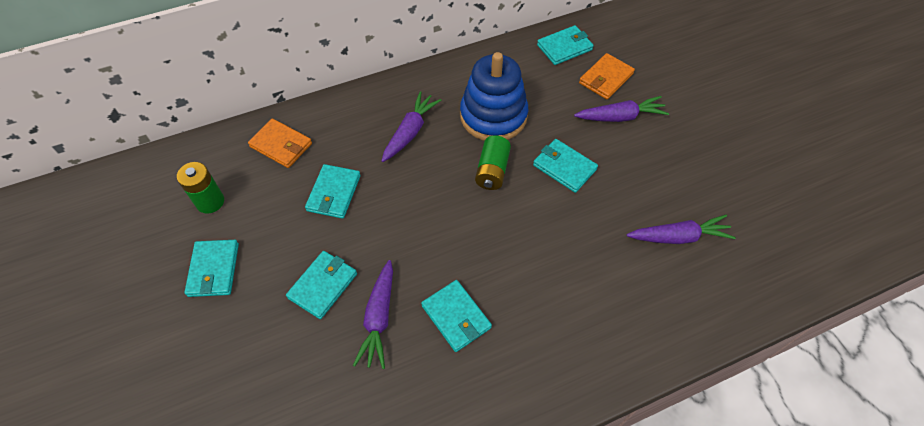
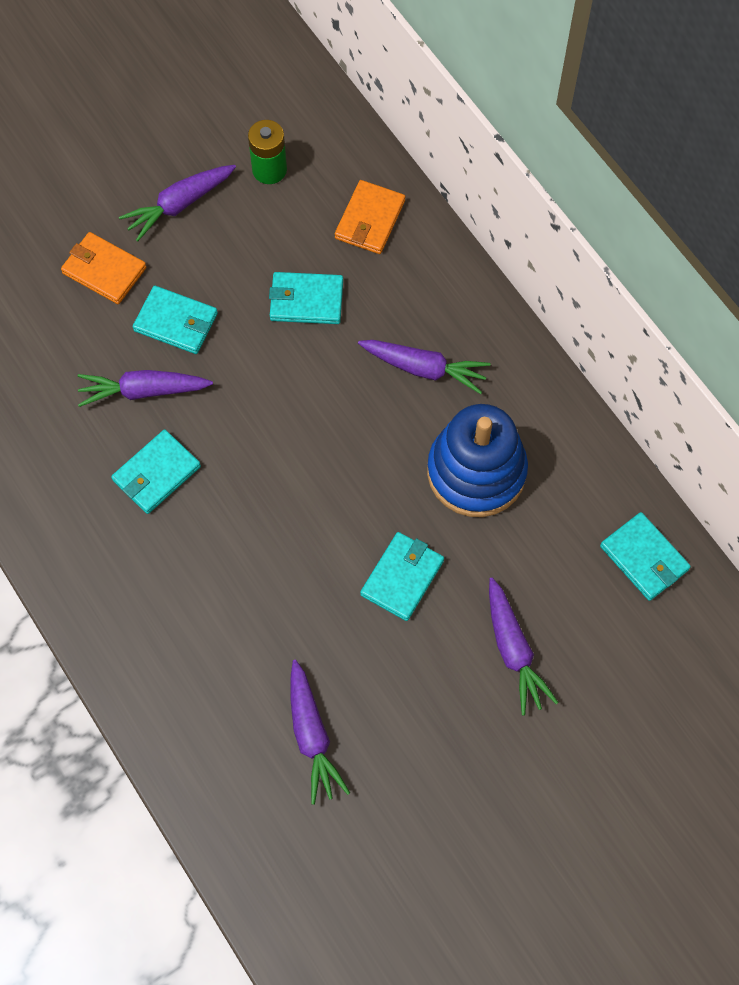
camera: 80 degrees right, 10 degrees up
turquoise wallet [184,240,239,297] -> purple carrot [119,165,236,242]
green battery [475,135,511,190] -> none
orange wallet [579,53,635,99] -> orange wallet moved to [61,232,147,304]

